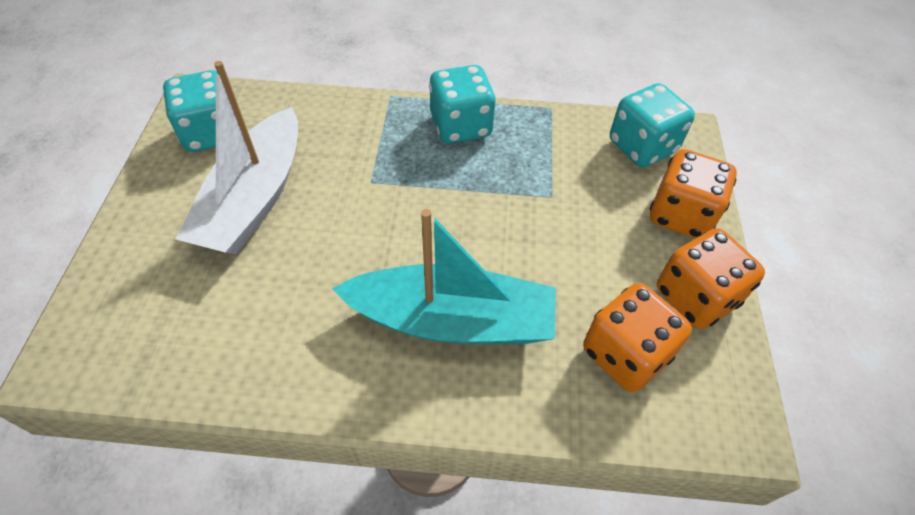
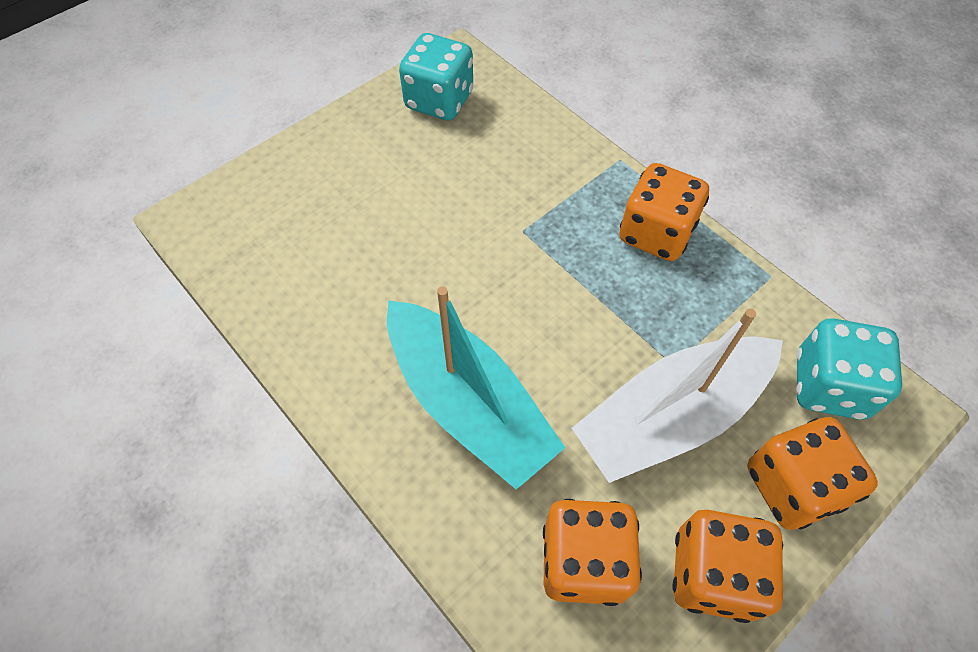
camera: 45 degrees right, 5 degrees up
white boat [176,61,298,254] -> white boat moved to [572,309,783,483]
turquoise dice [429,65,496,144] -> orange dice [619,163,709,261]

